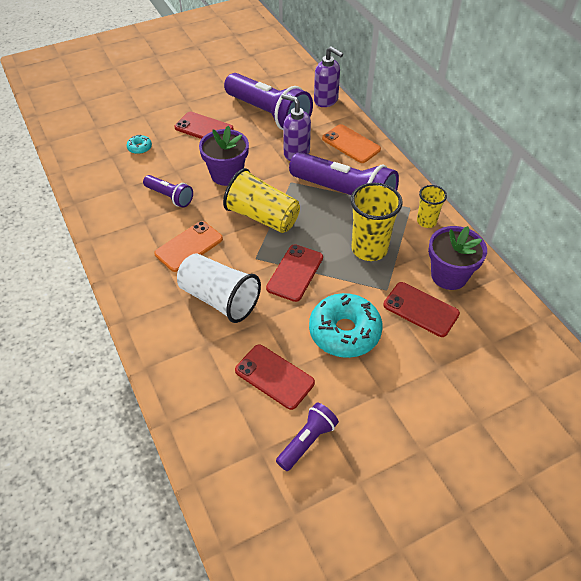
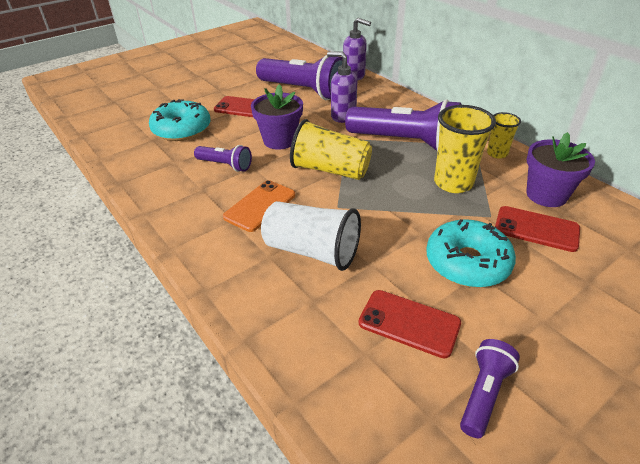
camera: 10 degrees left, 10 degrees down
turquoise donut [127,135,152,154] -> turquoise donut [149,99,210,141], size x2.30
red phone [266,244,323,302] -> none
orange phone [322,124,381,163] -> none

